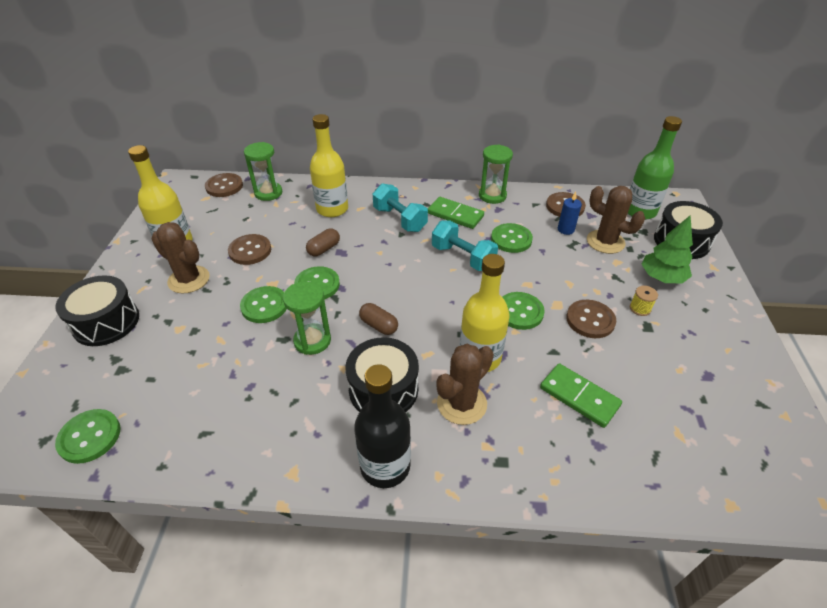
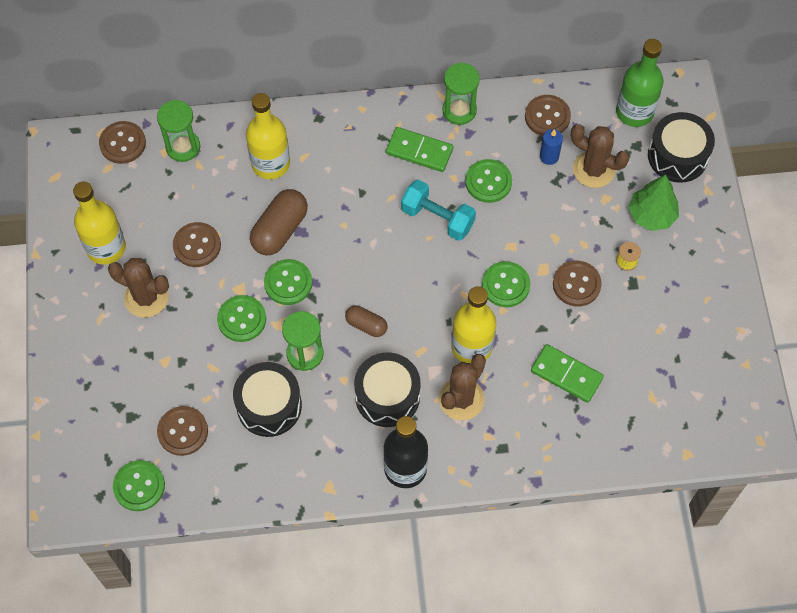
camera: 10 degrees left, 20 degrees up
black drum [55,275,139,346] -> black drum moved to [233,362,302,437]
brown capsule [306,229,340,256] -> brown capsule [250,189,308,255], size x1.72
turquoise dumbbell [373,183,428,232] -> none
none -> brown button [157,406,208,456]

